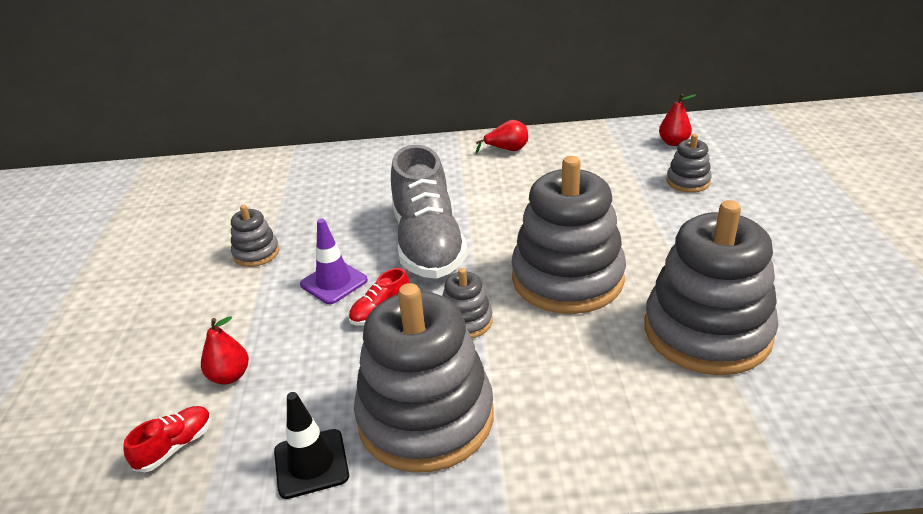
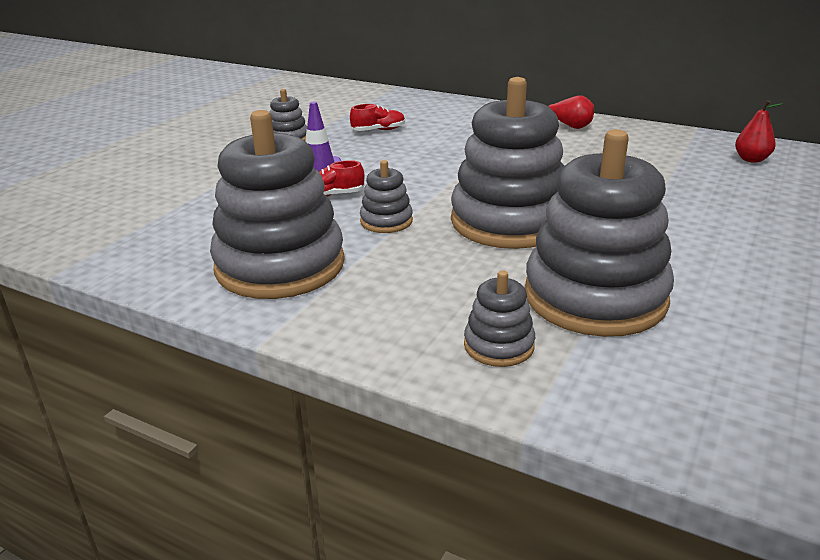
camera: 30 degrees right, 5 degrees down
red shoe [124,406,212,472] -> red shoe moved to [350,104,405,131]
red pear [201,316,249,384] -> none
black traffic cone [274,392,349,499] -> none
grey shoe [391,145,468,279] -> none
grey stacking toy [666,134,712,193] -> grey stacking toy moved to [464,270,535,367]

